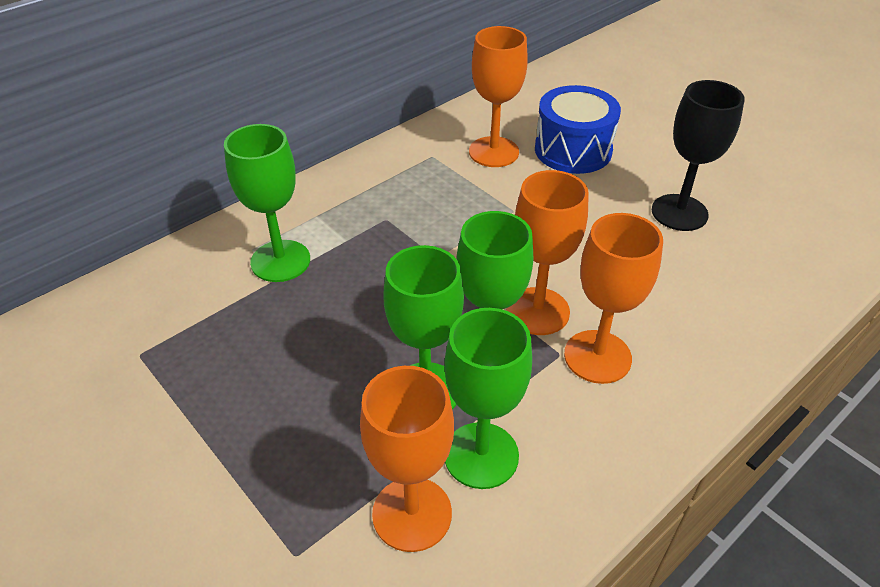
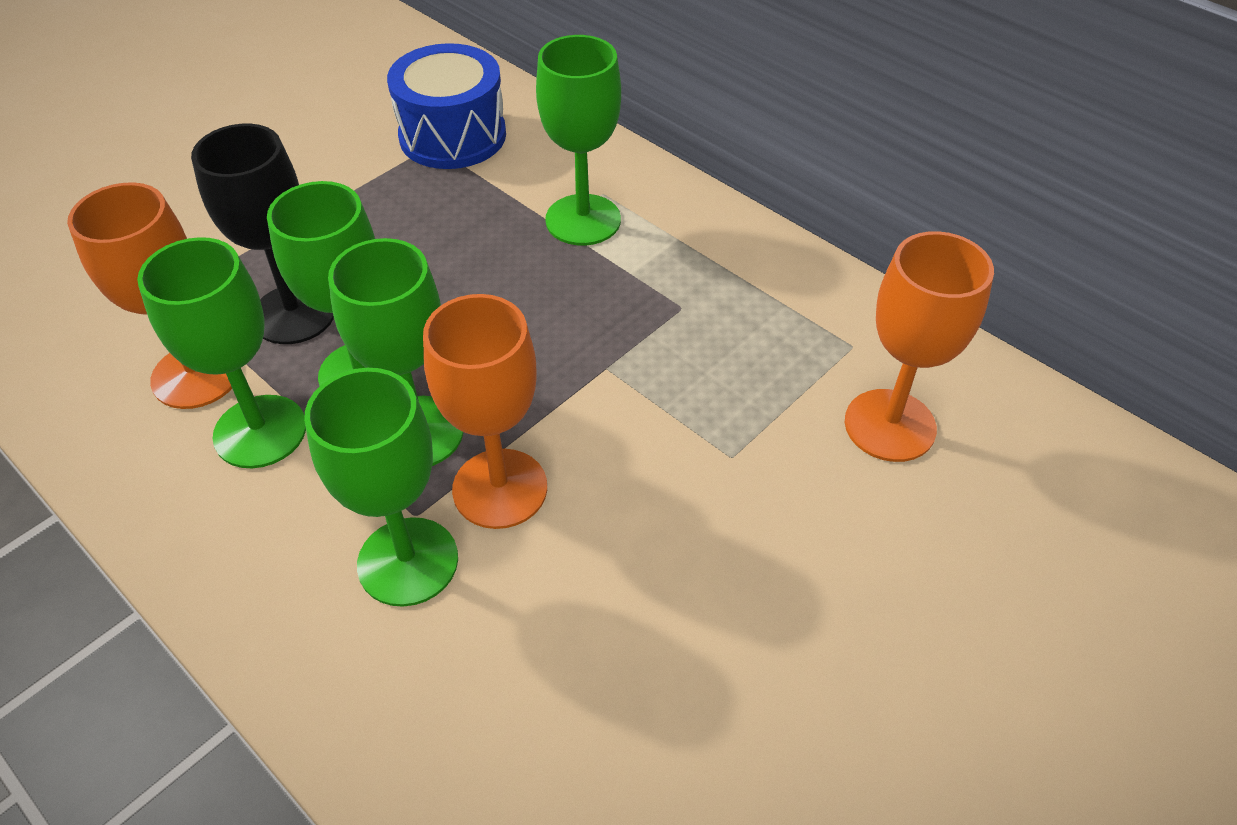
camera: 85 degrees right, 5 degrees up
blue drum [535,85,621,174] -> blue drum moved to [387,43,506,169]
orange goblet [564,213,663,384] -> green goblet [304,368,458,607]
black goblet [652,80,745,231] -> black goblet moved to [191,124,334,344]

